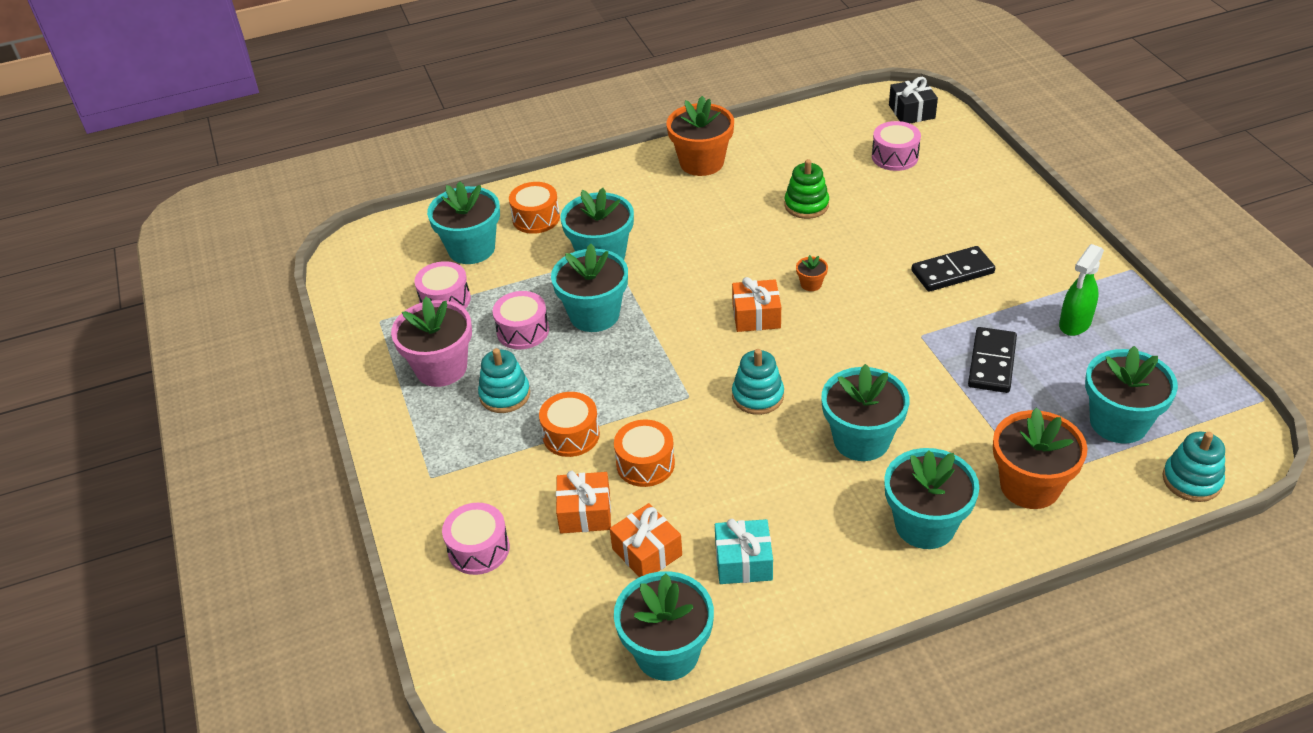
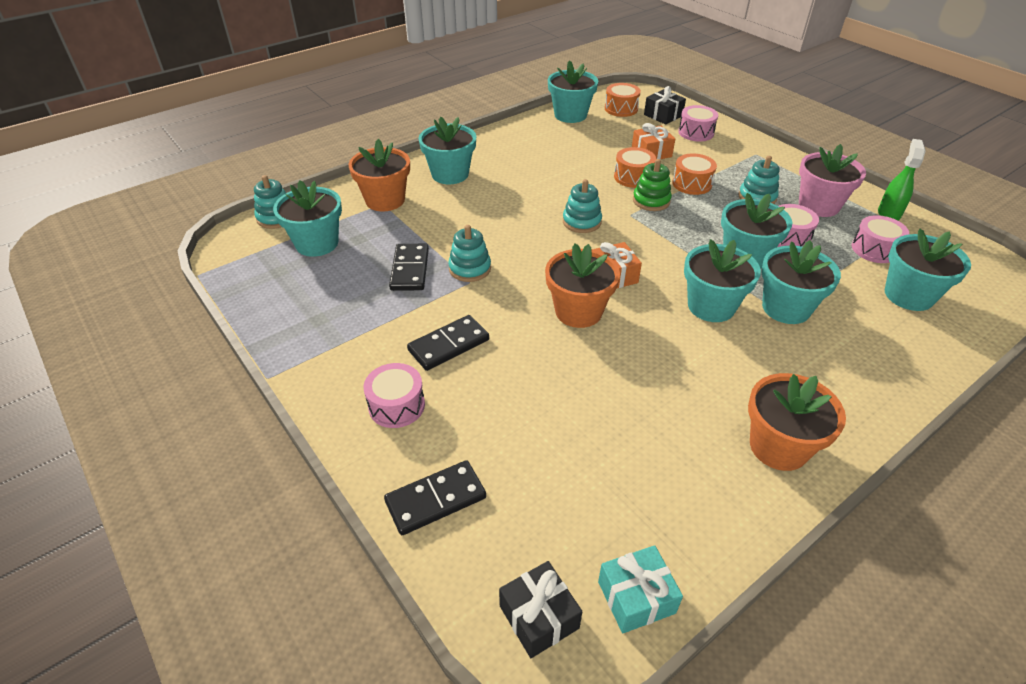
camera: 160 degrees right, 0 degrees up
orange drum [509,182,560,234] -> orange drum moved to [605,83,641,117]
orange gift [610,503,682,577] -> none
turquoise gift [715,519,773,584] -> turquoise gift moved to [598,545,683,633]
green stacking toy [784,159,829,219] -> green stacking toy moved to [633,159,672,211]
orange flower pot [796,255,828,291] -> orange flower pot [545,244,620,328], size x2.35
turquoise flower pot [821,364,909,461] -> turquoise flower pot moved to [684,239,761,322]
pink drum [872,121,921,171] -> pink drum moved to [363,363,425,428]
green spray bottle [1059,244,1104,336] -> green spray bottle moved to [878,139,926,221]
none -> black domino [384,460,486,535]
none -> turquoise stacking toy [448,225,491,282]
none -> black gift [644,86,686,125]

